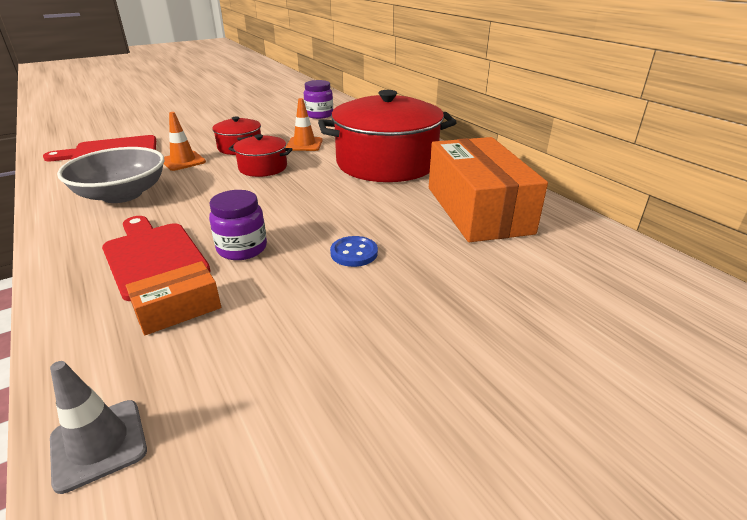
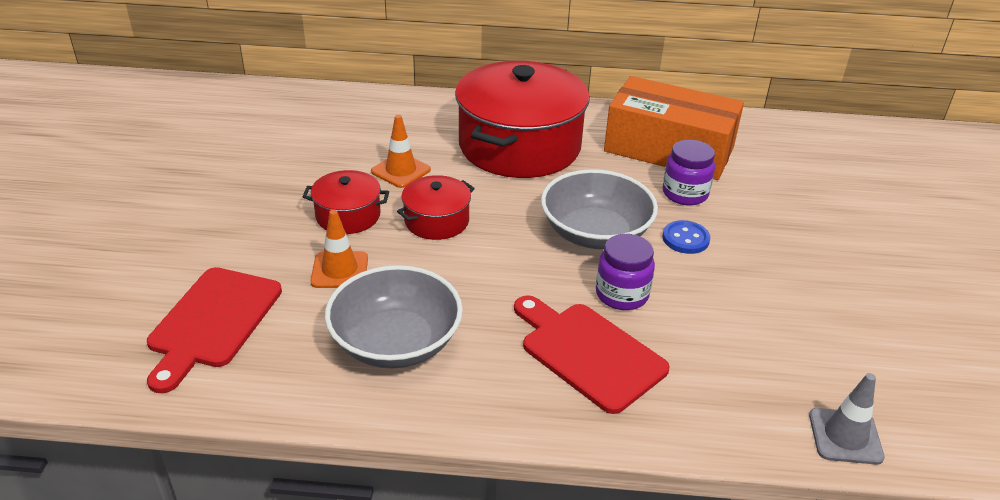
camera: 55 degrees left, 5 degrees up
red cutting board [102,216,211,301] -> red cutting board turned 45 degrees clockwise [514,295,670,414]
orange box [126,261,221,335] -> none
purple jar [304,80,333,119] -> purple jar moved to [663,139,715,205]
none -> grey bowl [541,169,658,249]

